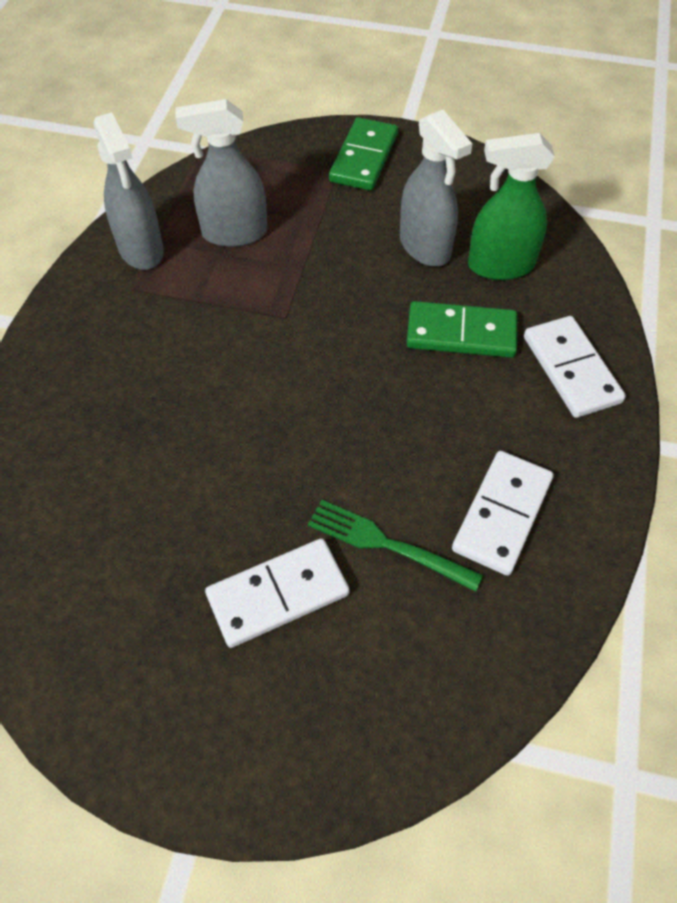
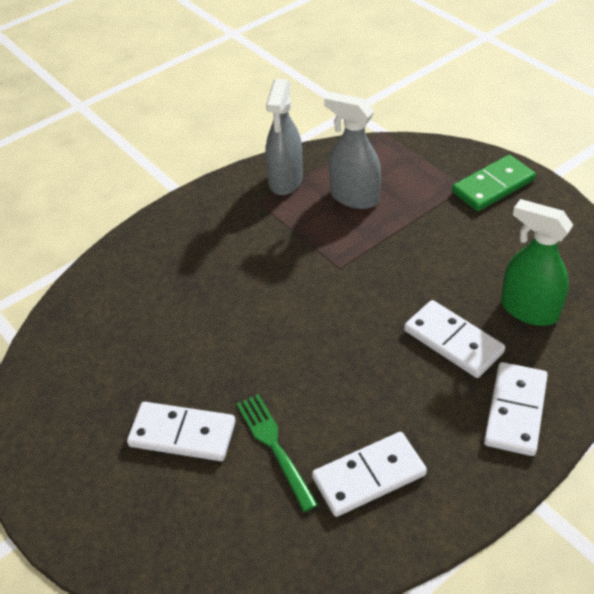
camera: 40 degrees right, 10 degrees down
grey spray bottle [400,110,472,267] -> none
green domino [406,301,517,358] -> white domino [404,300,505,378]

